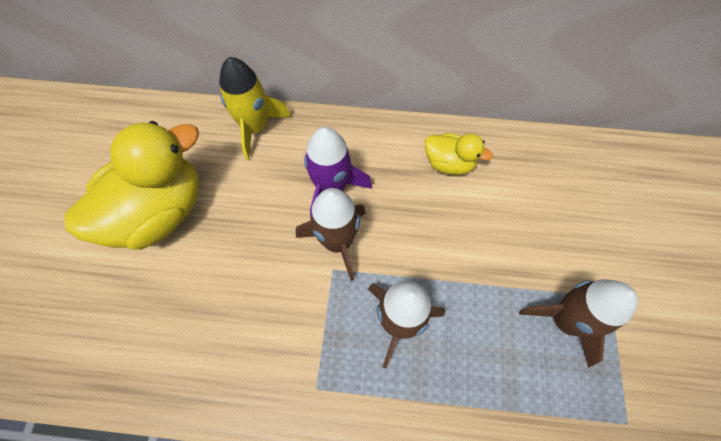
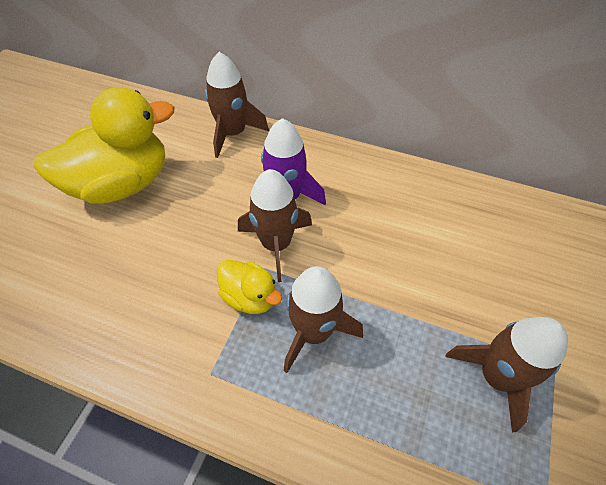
camera: 15 degrees right, 10 degrees down
yellow rocket [219,57,291,160] -> brown rocket [205,52,269,158]
yellow duck [425,133,493,175] -> yellow duck moved to [217,260,282,314]

